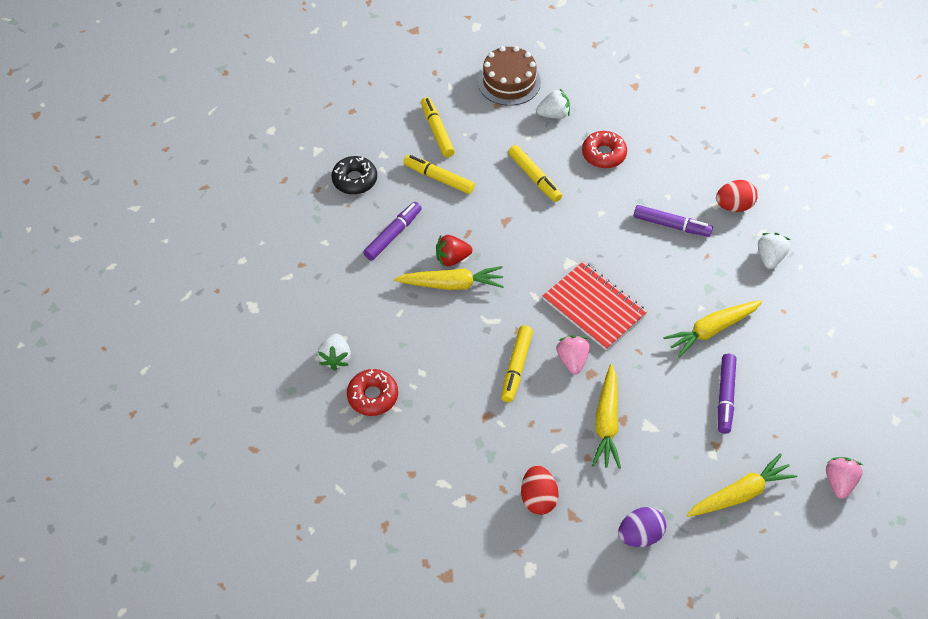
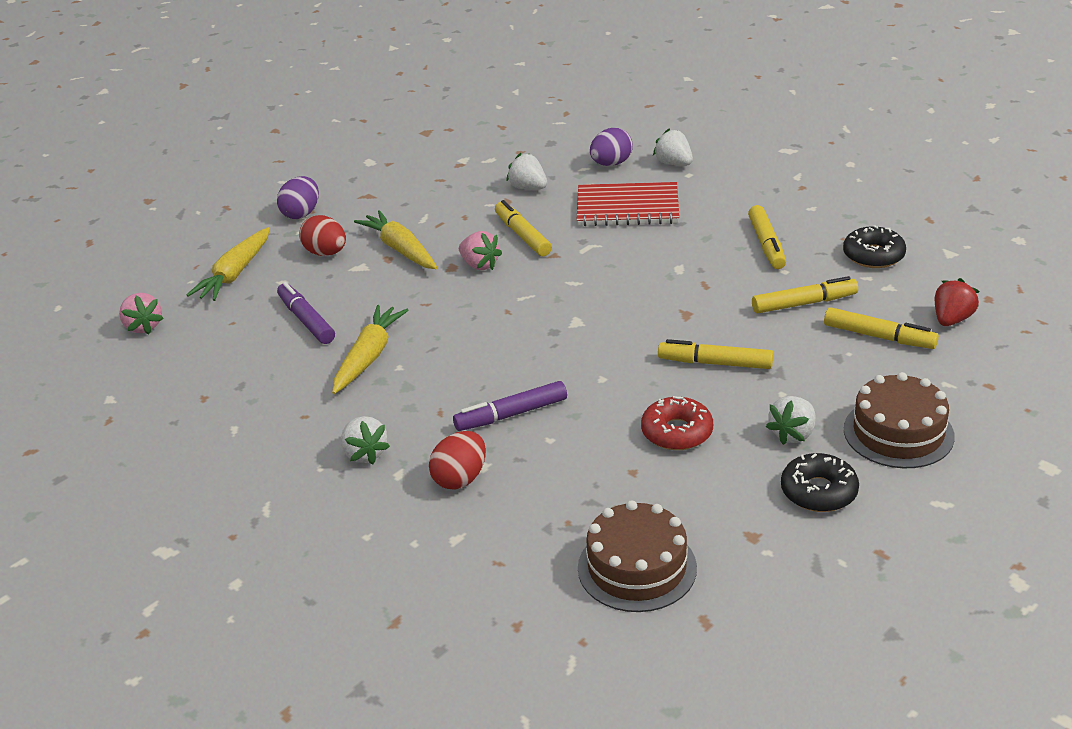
camera: 140 degrees right, 20 degrees down
red donut [347,369,398,416] -> purple egg [590,128,633,166]
purple marker [363,202,422,260] -> yellow marker [748,205,786,269]
yellow carrot [394,266,504,290] -> none
red strawberry [436,235,472,266] -> red strawberry moved to [935,278,979,326]
red egg [521,465,559,515] -> red egg moved to [299,215,346,256]
red notebook [543,262,647,350] -> red notebook moved to [577,182,680,226]
none -> white strawberry [506,153,547,190]
none -> brown cake [578,500,697,612]
none -> black donut [781,453,859,512]

